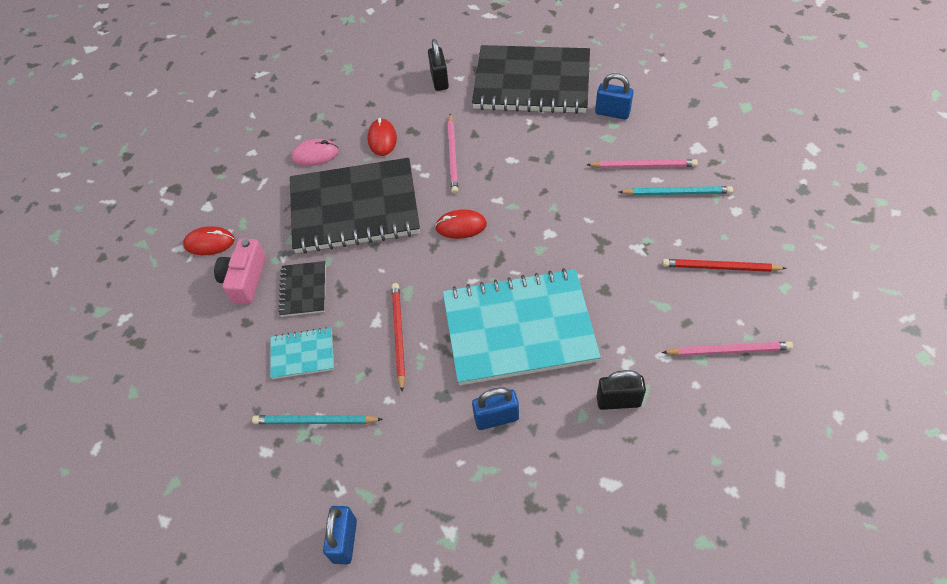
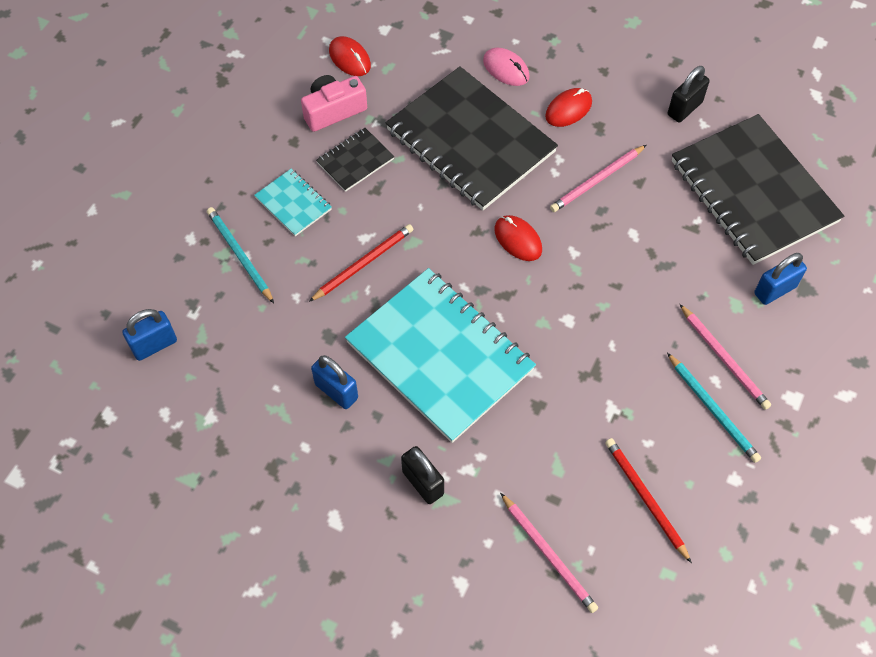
camera: 50 degrees right, 5 degrees up
blue padlock [595,73,634,120] -> blue padlock turned 75 degrees clockwise [754,253,807,305]

